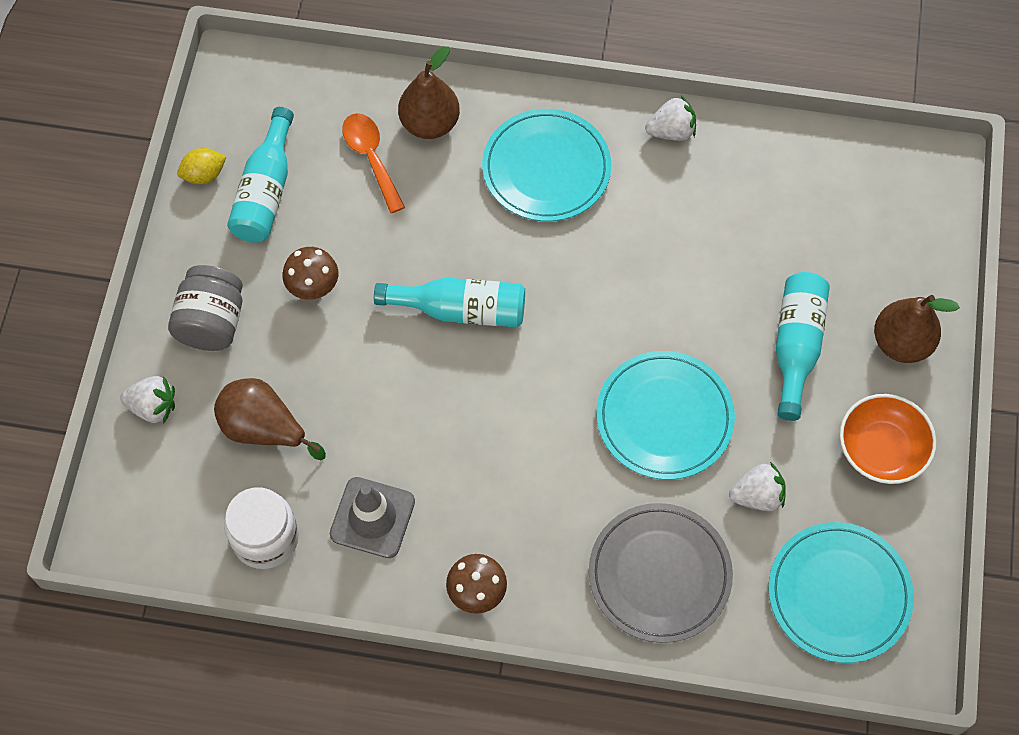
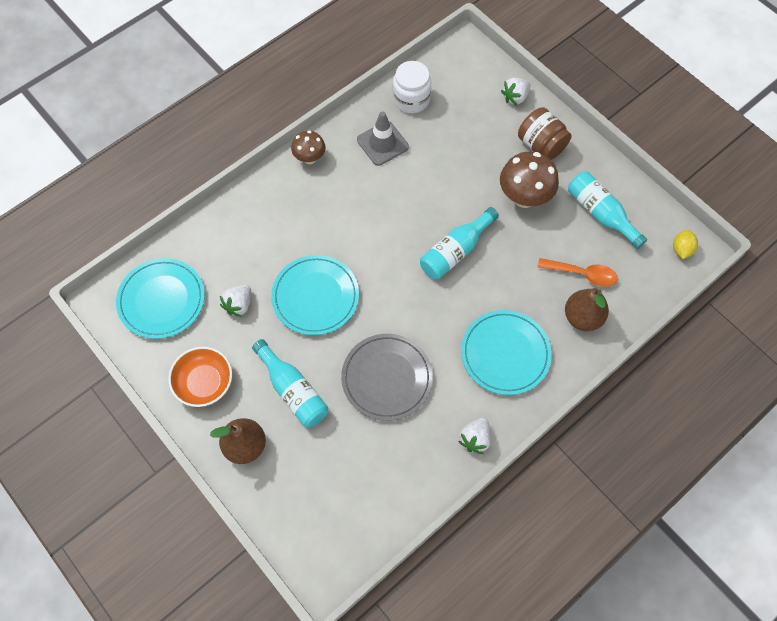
camera: 130 degrees right, 0 degrees up
grey jar [168,265,243,351] -> brown jar [518,107,572,160]
yellow lemon [177,148,226,184] -> yellow lemon moved to [673,230,698,259]
brown pear [214,378,326,461] -> none
brown mushroom [283,247,338,300] -> brown mushroom [500,152,559,208], size x1.66
grey plate [589,503,733,643] -> grey plate moved to [341,334,433,421]

